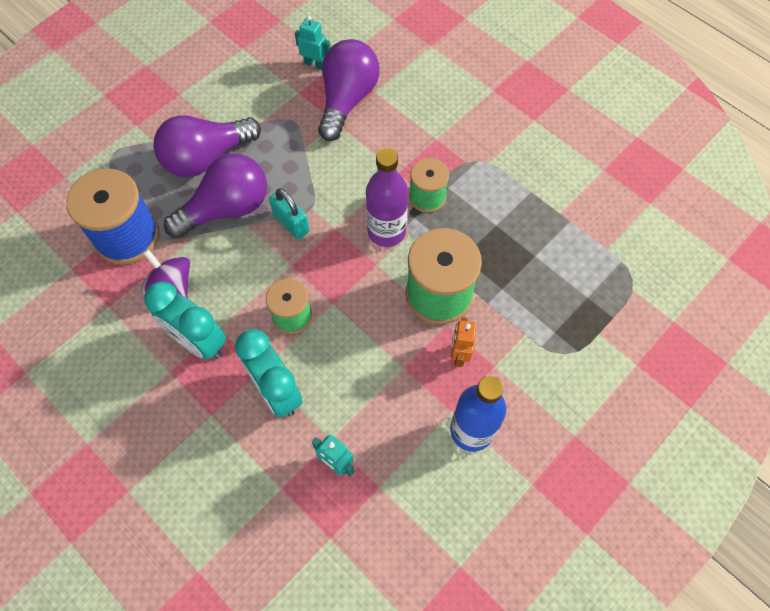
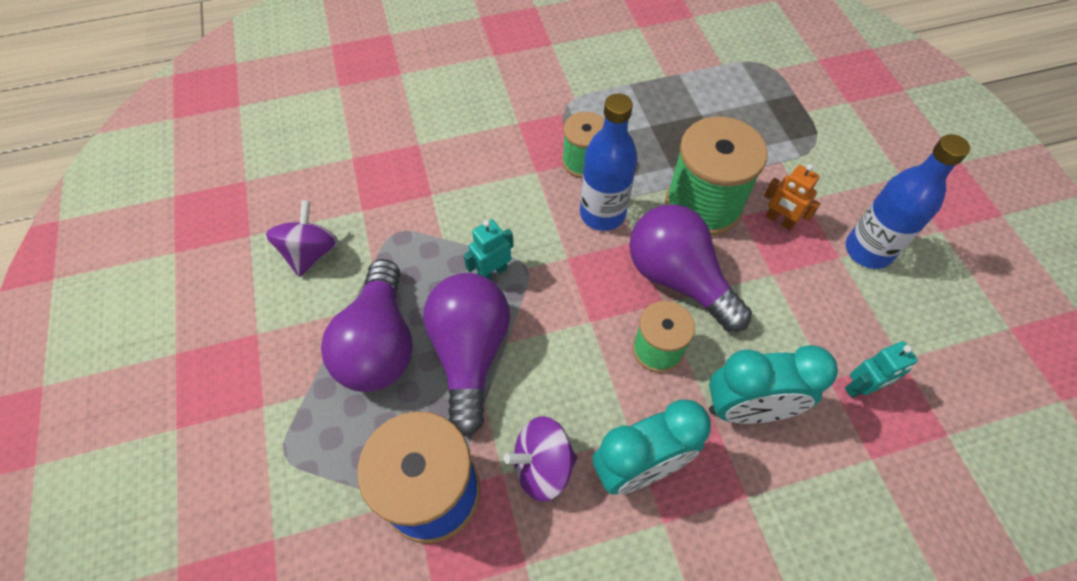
camera: 60 degrees left, 5 degrees down
turquoise padlock [269,188,310,239] -> none
turquoise robot [295,16,331,70] -> turquoise robot moved to [463,219,513,279]
purple light bulb [318,39,379,141] -> purple light bulb moved to [629,204,752,332]
purple bottle [366,148,408,247] -> blue bottle [580,93,637,231]
none -> purple spinning top [266,200,339,277]

